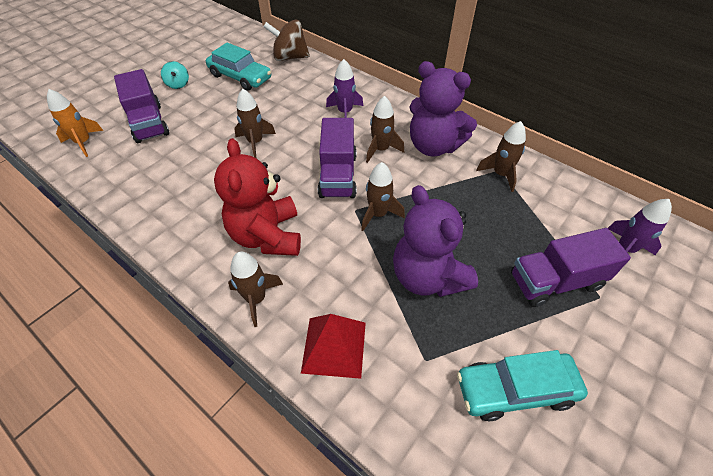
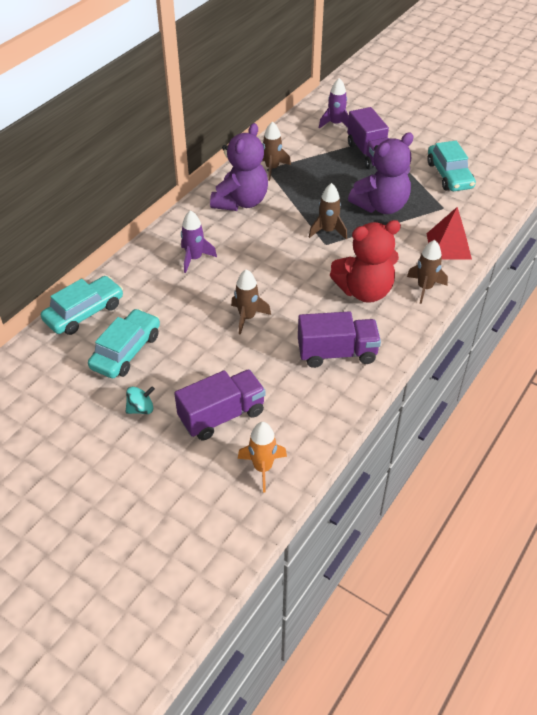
camera: 95 degrees left, 5 degrees down
brown spinning top [264,19,310,61] -> turquoise car [41,276,123,335]
purple truck [318,118,357,198] -> purple truck moved to [298,312,381,368]
brown rocket [366,96,404,163] -> none

